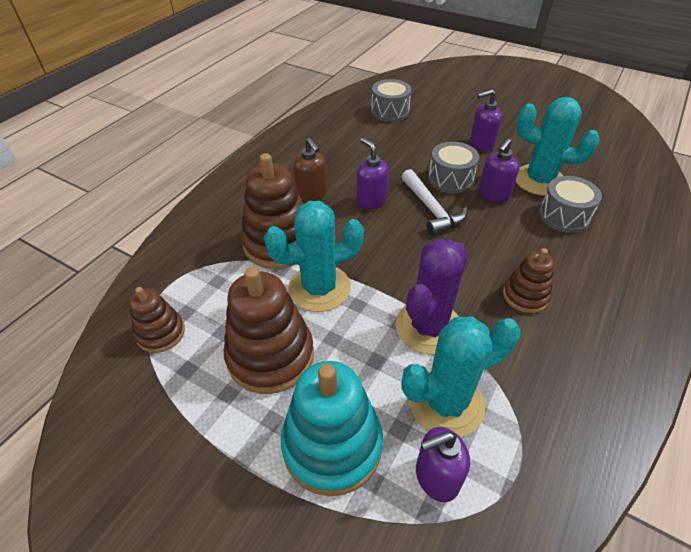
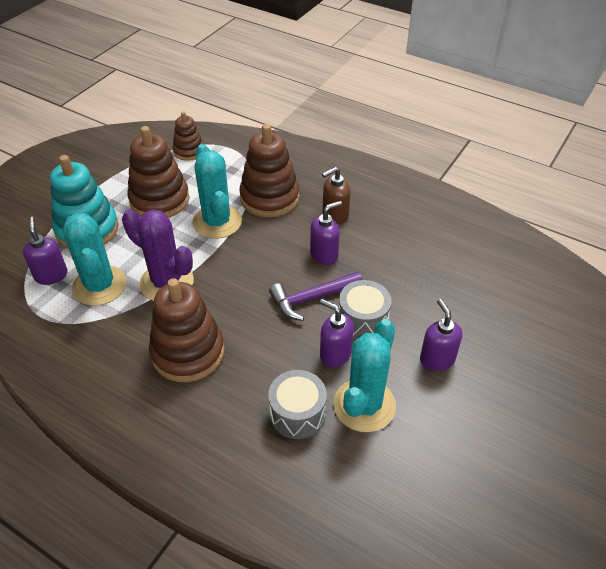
camera: 90 degrees right, 0 degrees up
grey drum [371,79,411,122] -> none
white hammer [402,169,467,235] -> purple hammer [269,272,362,321]
brown stacking toy [503,248,554,313] -> brown stacking toy [149,278,225,382], size x1.76

